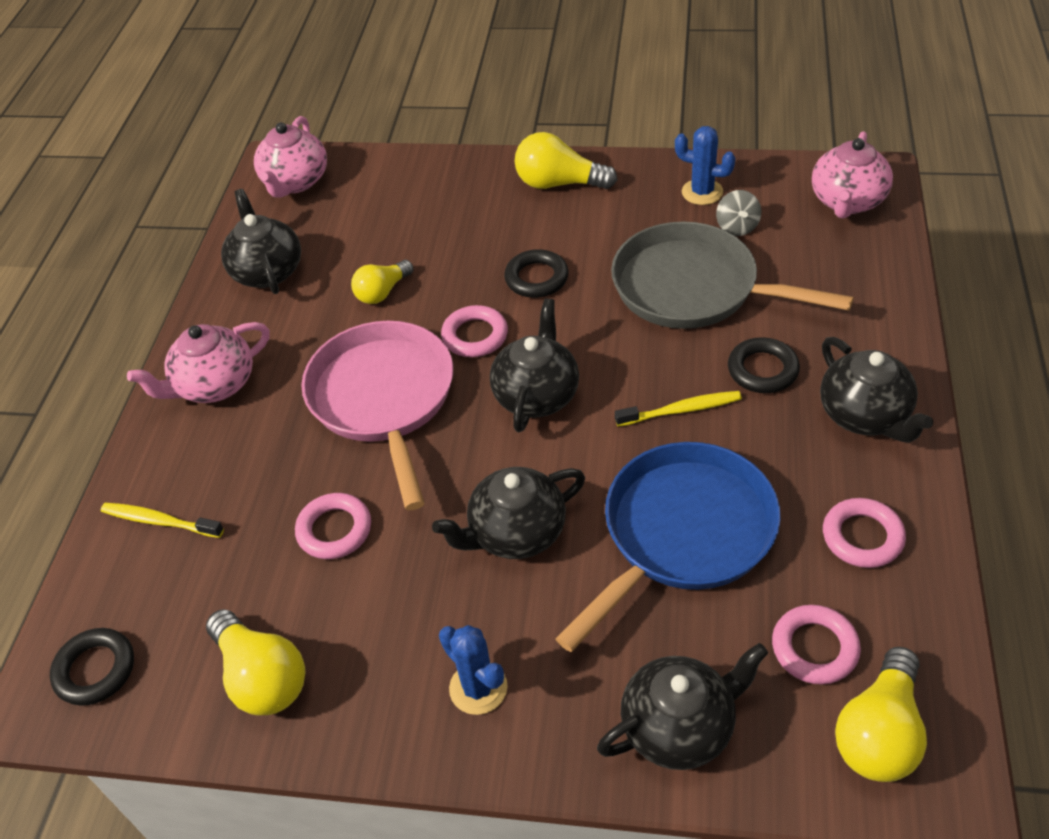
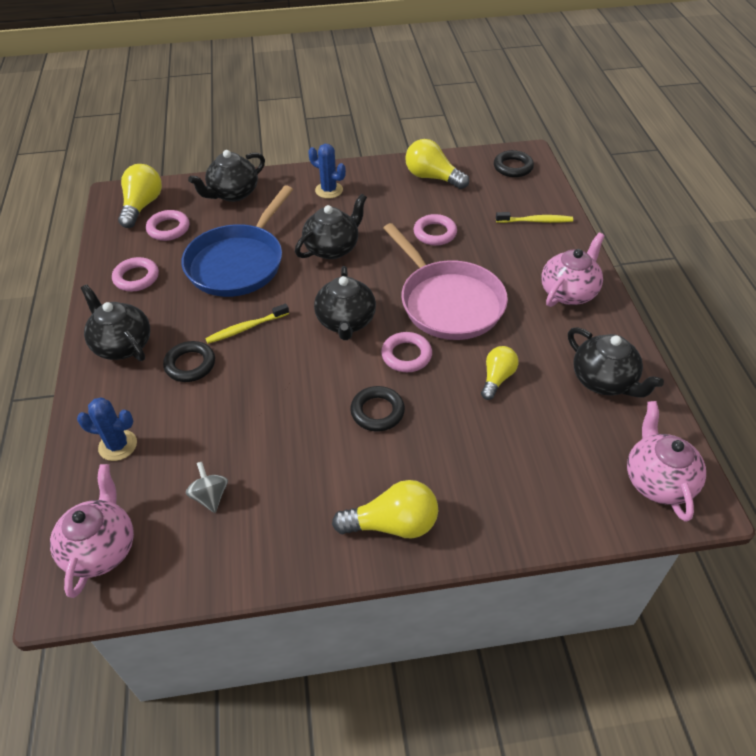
camera: 160 degrees right, 0 degrees up
grey pan [611,222,854,329] -> none
blue cactus [675,126,736,205] -> blue cactus moved to [77,397,137,461]

